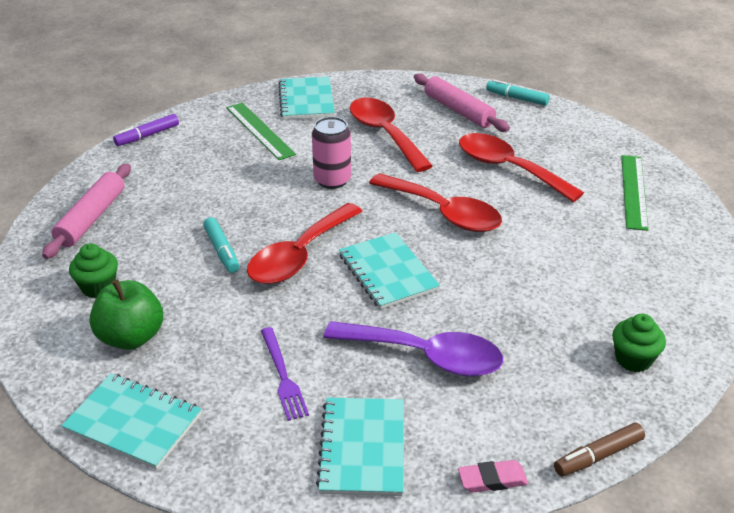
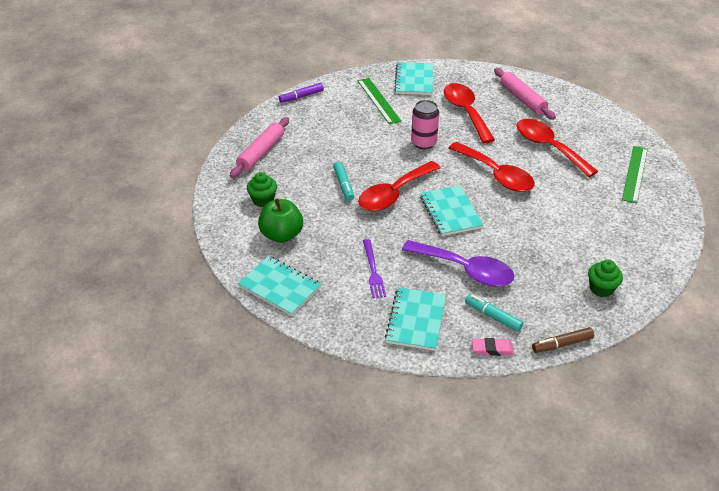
camera: 10 degrees right, 5 degrees up
turquoise marker [486,79,550,106] -> turquoise marker moved to [465,294,523,332]

